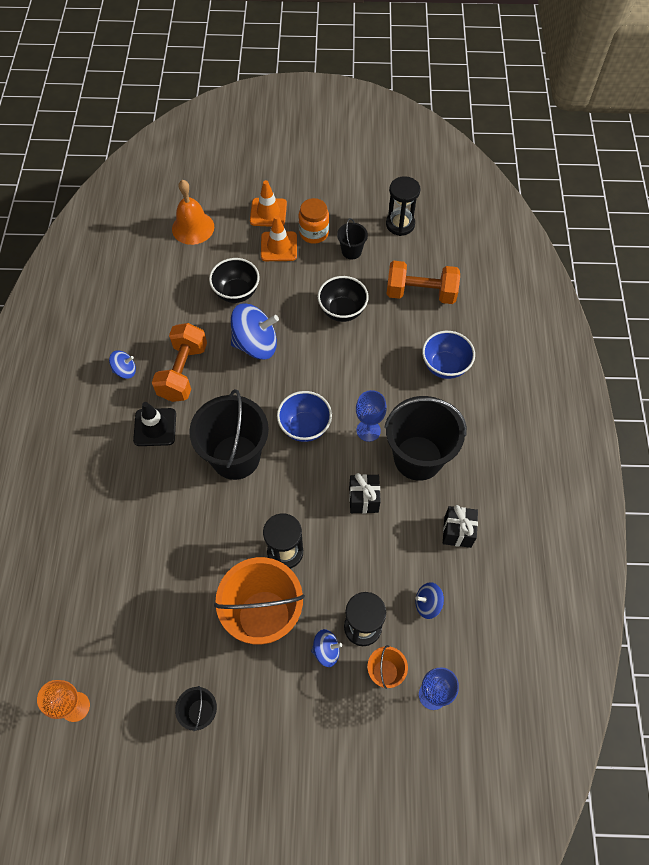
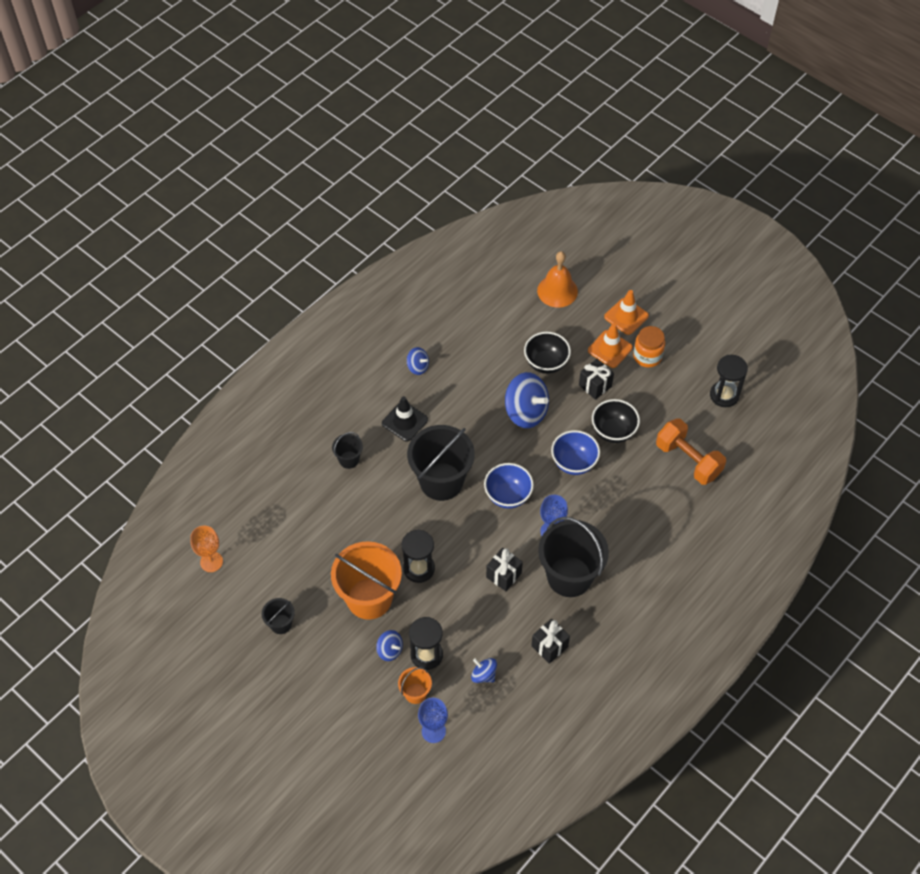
camera: 40 degrees right, 5 degrees down
orange dumbbell [152,323,207,402] -> none
black bucket [337,218,368,259] -> black bucket moved to [332,432,363,469]
blue bowl [422,331,475,379] -> blue bowl moved to [551,430,600,475]
none -> black gift [579,359,614,400]

